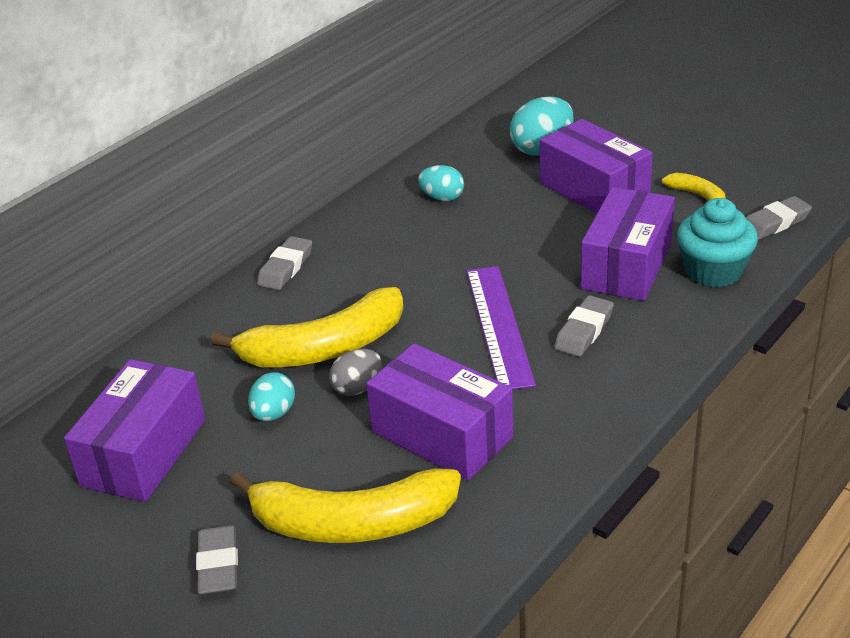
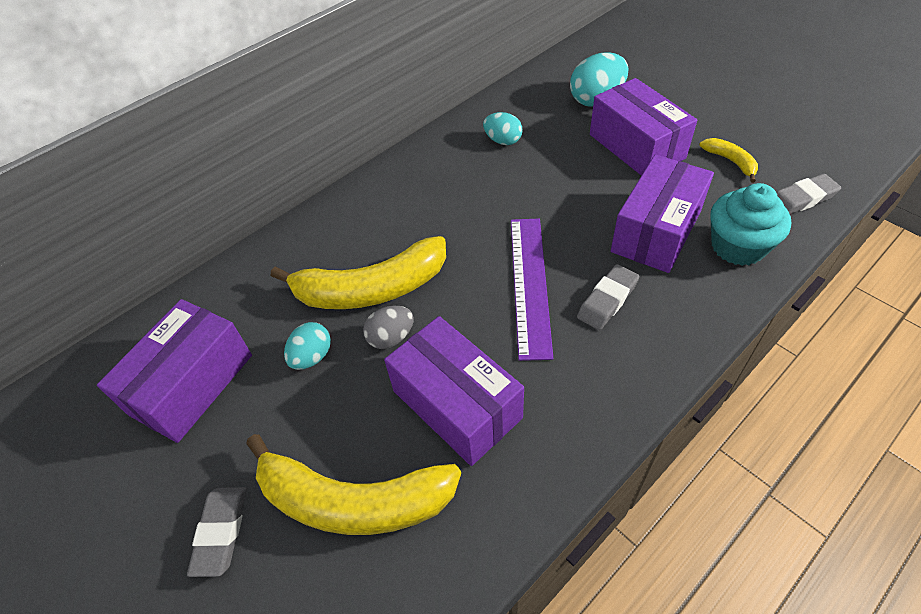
camera: 10 degrees right, 15 degrees up
grey eraser [257,236,312,290] -> none

